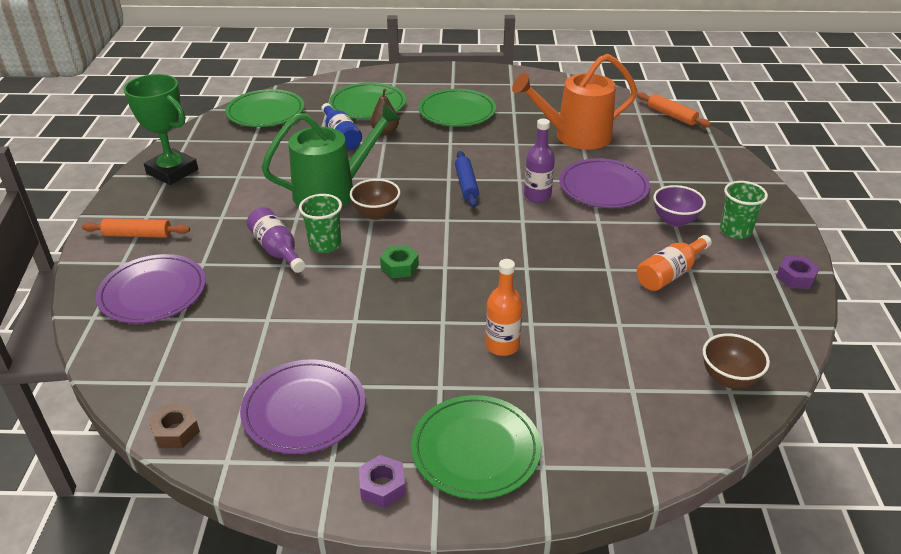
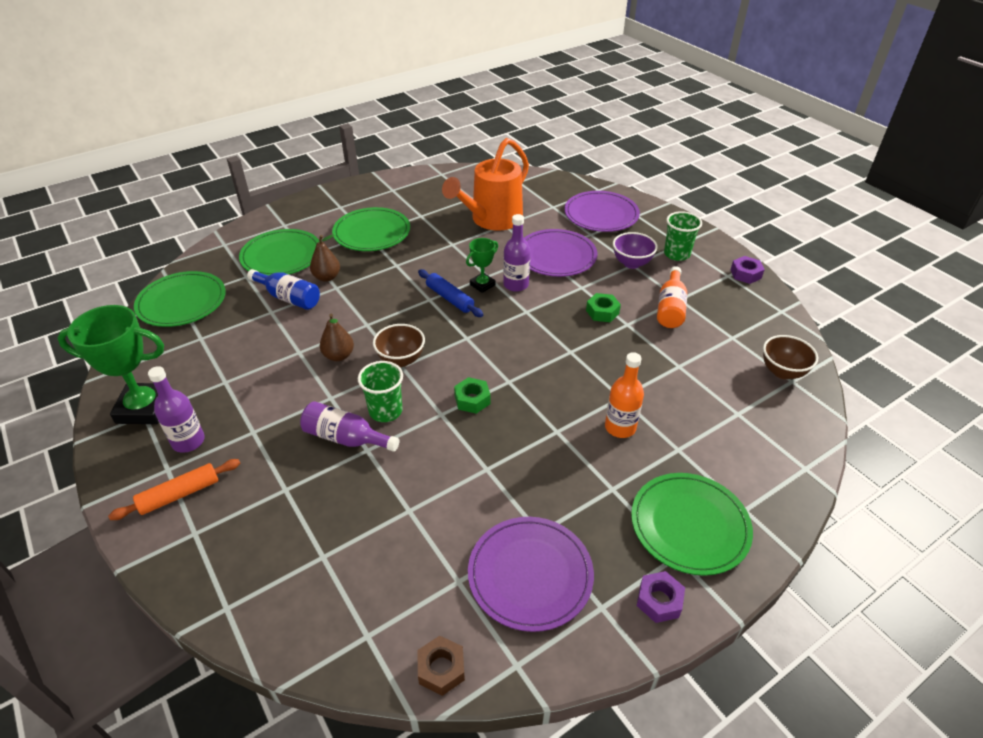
camera: 35 degrees left, 5 degrees up
purple plate [96,254,206,323] -> purple plate moved to [564,191,640,232]
green watering can [261,103,401,207] -> brown pear [320,314,354,361]
orange rolling pin [637,92,711,127] -> none
none -> purple bottle [148,366,205,453]
none -> green trophy [466,238,498,293]
none -> green nut [586,293,621,322]

